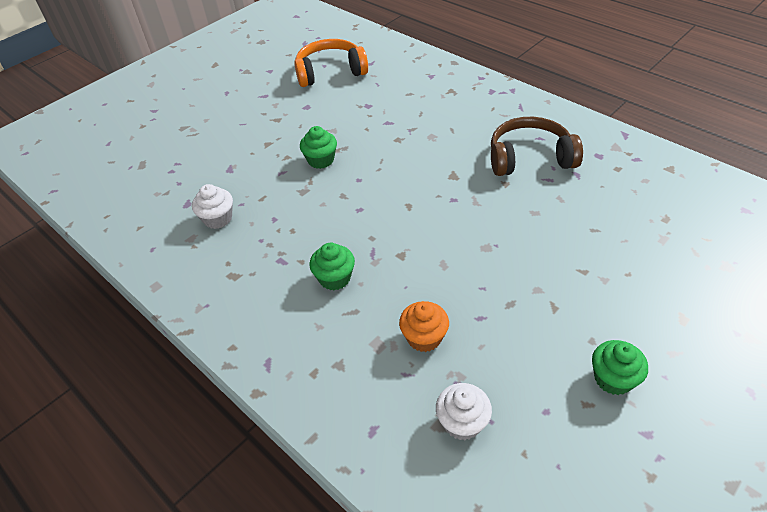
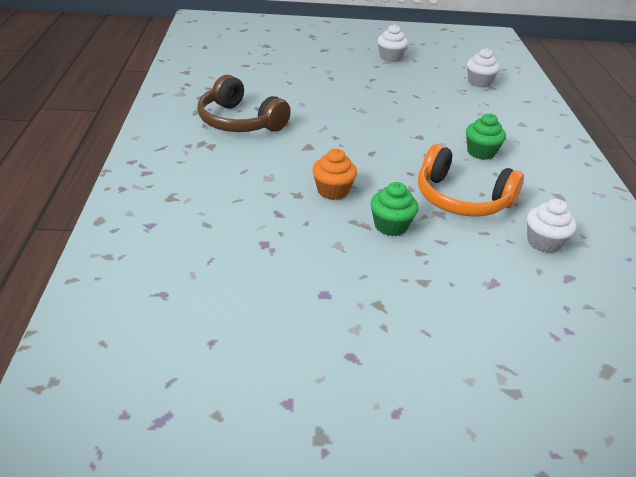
camera: 140 degrees left, 10 degrees down
orange headphones [294,39,368,87] -> orange headphones moved to [418,144,524,217]
orange cupcake [399,301,449,352] -> orange cupcake moved to [312,149,357,200]
green cupcake [592,340,648,395] -> white cupcake [378,24,408,62]

